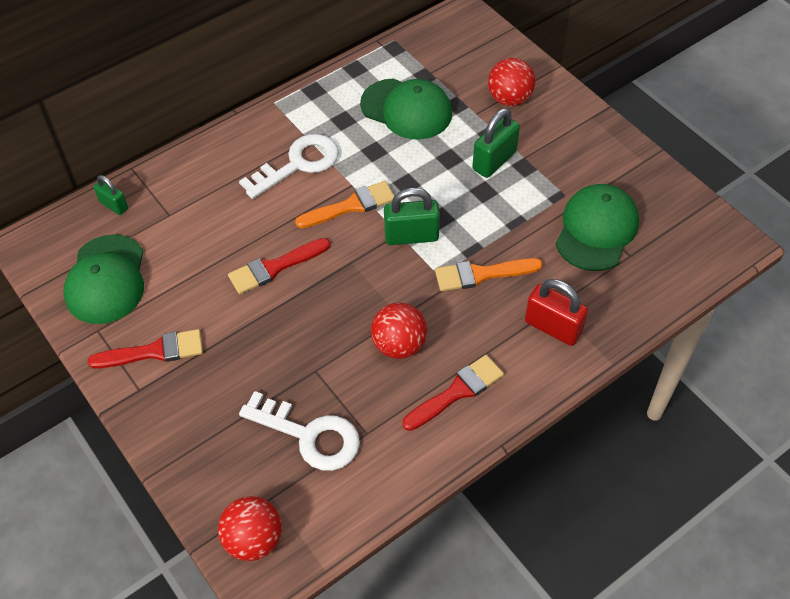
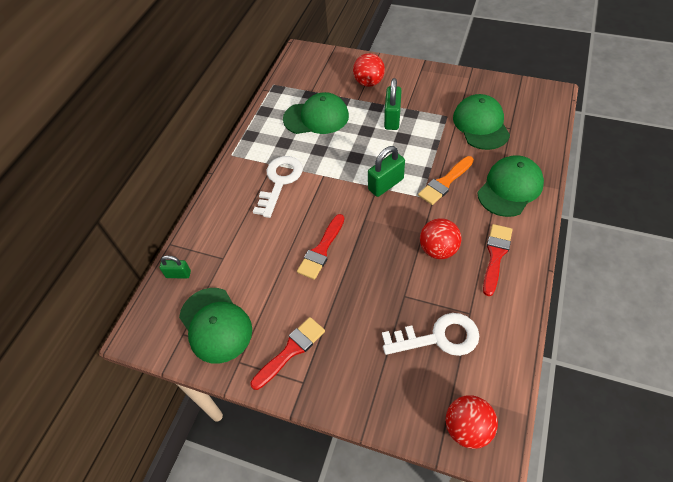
camera: 30 degrees left, 0 degrees up
orange brush [295,181,394,228] -> none
red padlock [525,279,588,346] -> green cap [477,155,544,217]

